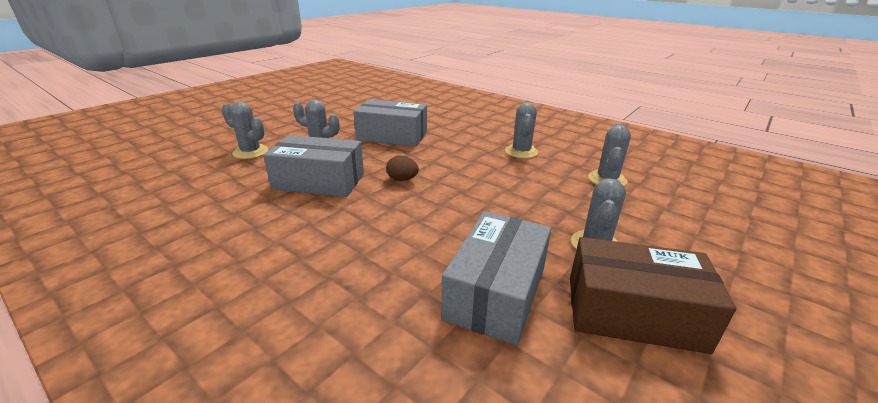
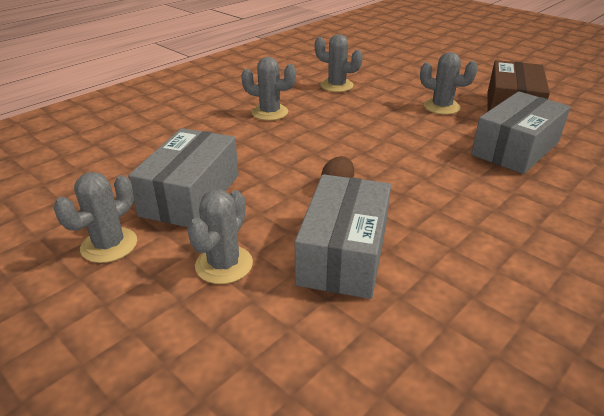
camera: 85 degrees left, 5 degrees up
grey cactus [222,102,268,159] -> grey cactus moved to [54,172,137,263]
grey box [441,211,551,346] -> grey box turned 75 degrees counterclockwise [471,91,571,174]

